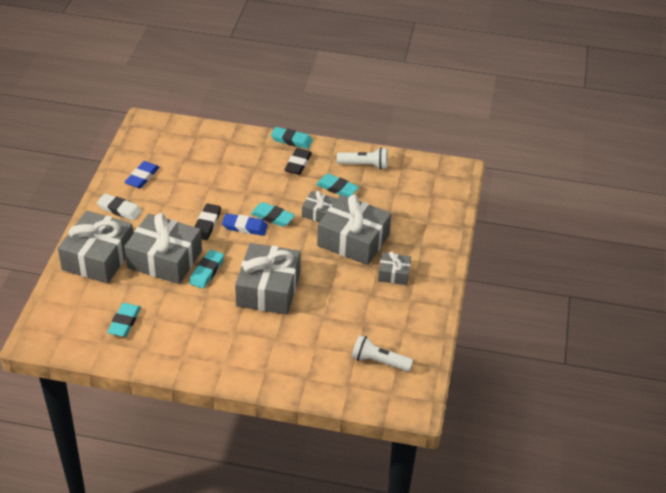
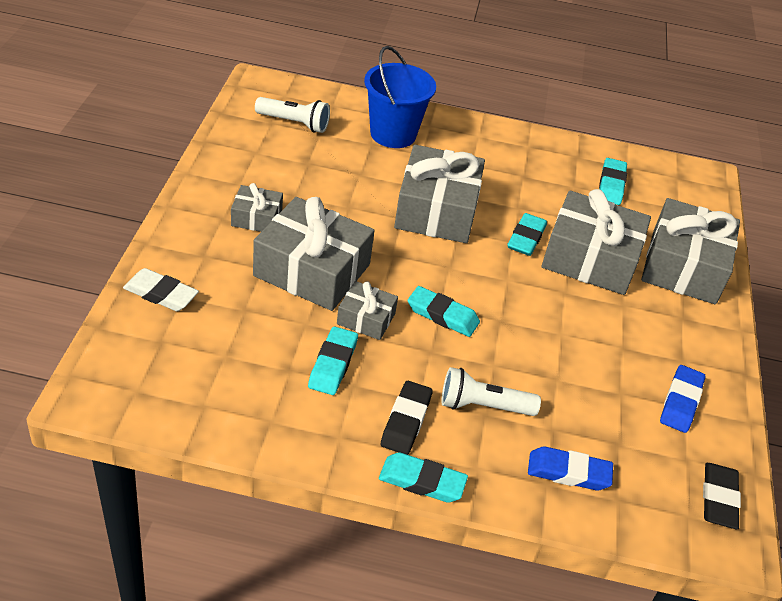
camera: 175 degrees right, 0 degrees up
white eraser [97,193,142,221] -> white eraser moved to [123,268,199,311]
black eraser [195,203,221,240] -> black eraser moved to [703,463,741,529]
blue eraser [222,213,268,236] -> blue eraser moved to [528,446,613,491]
turquoise eraser [316,174,359,197] -> turquoise eraser turned 75 degrees clockwise [308,327,358,395]
white flashlight [337,147,388,170] -> white flashlight moved to [442,367,541,416]
none -> blue bucket [364,46,436,148]

